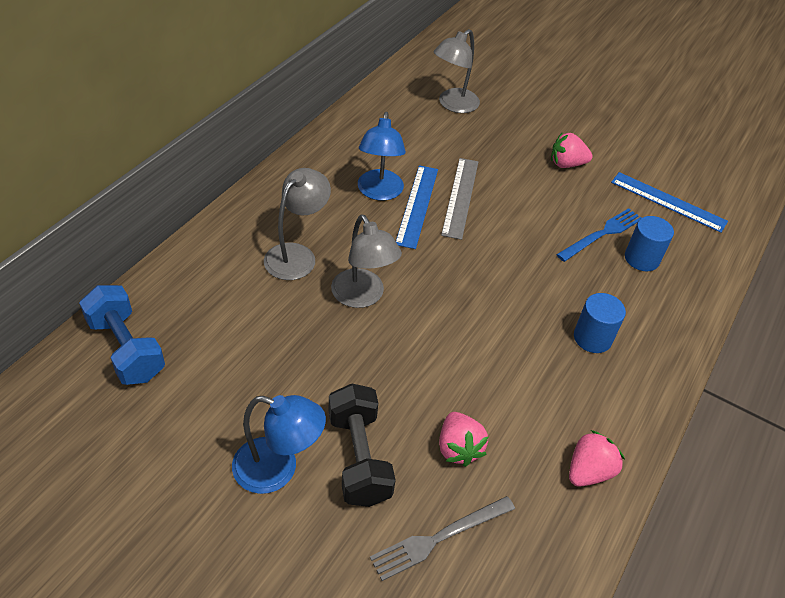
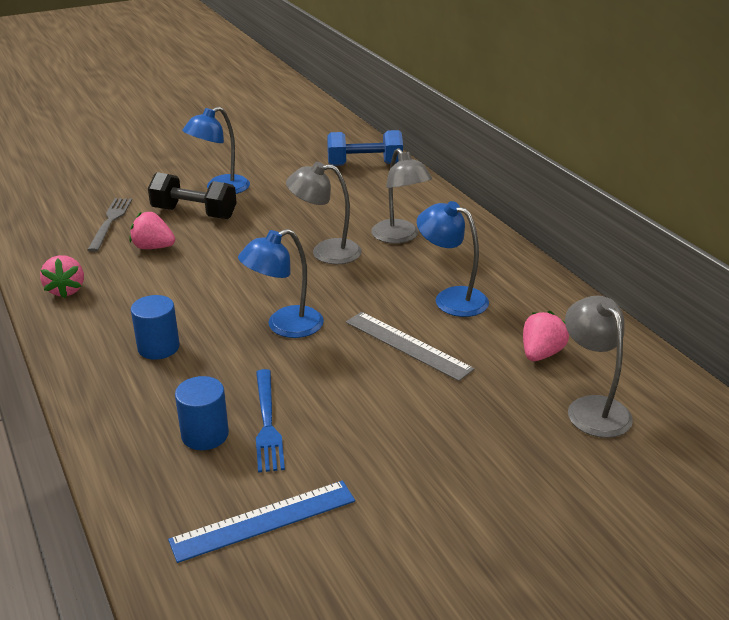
camera: 125 degrees right, 15 degrees down
blue ruler [396,165,438,249] -> none
pink strawberry [551,133,593,168] -> pink strawberry moved to [523,311,569,361]
none -> blue lamp [238,229,324,338]

